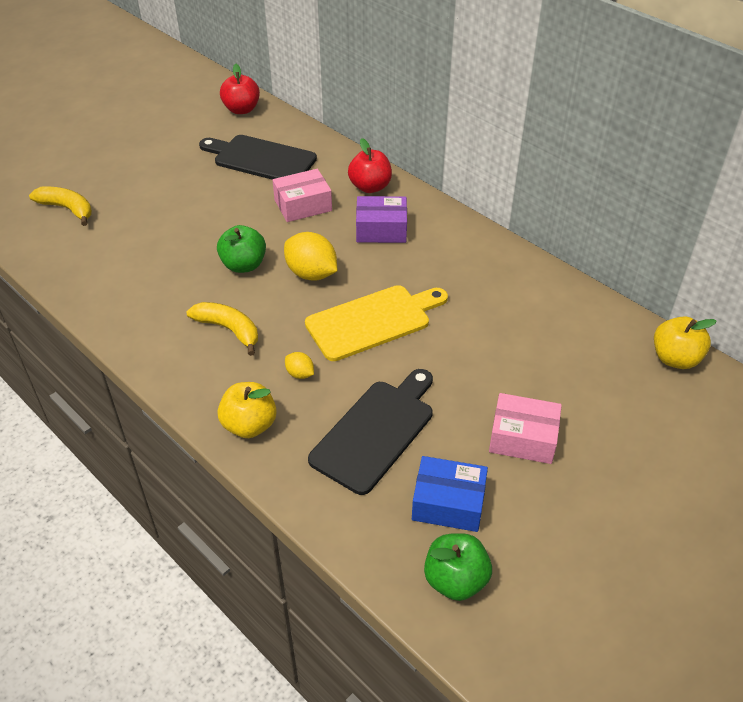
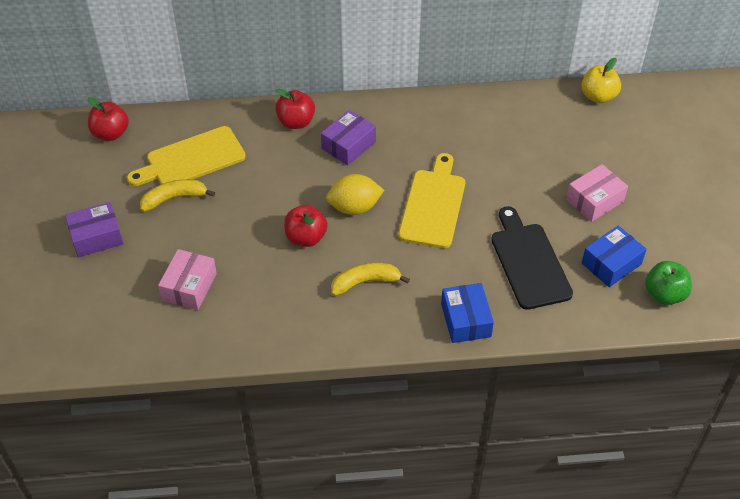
camera: 50 degrees left, 5 degrees up
yellow banana [29,186,92,226] -> yellow banana moved to [140,179,215,212]
black cutting board [199,135,317,180] -> yellow cutting board [127,126,246,186]
green apple [217,225,266,273] -> red apple [284,205,328,247]
yellow apple [217,382,277,438] -> blue box [441,283,494,343]
pink box [273,169,332,222] -> pink box moved to [158,249,217,310]
yellow lemon [285,352,314,379] -> none
none -> purple box [65,202,124,257]

